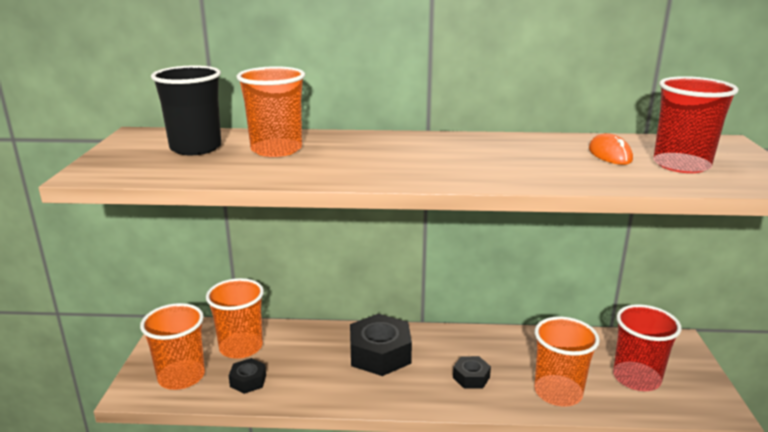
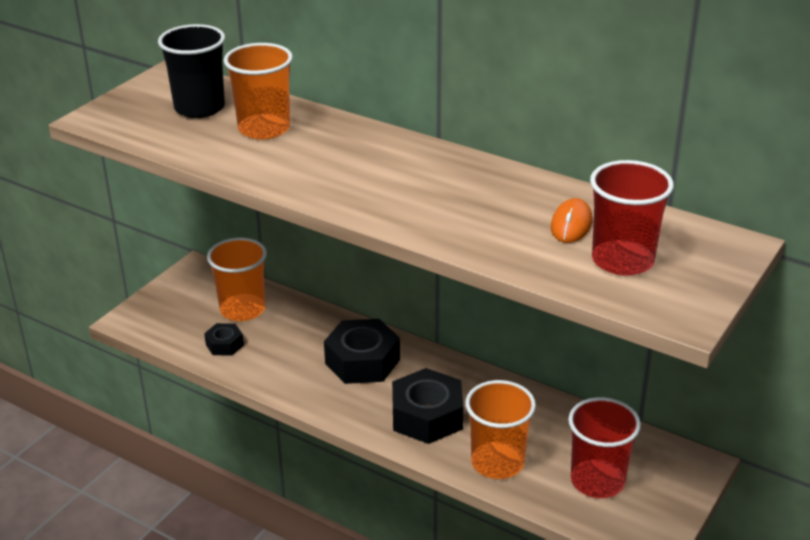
camera: 30 degrees right, 10 degrees up
orange cup [140,303,205,390] -> none
black nut [453,356,491,389] -> black nut [392,368,463,444], size x1.93

